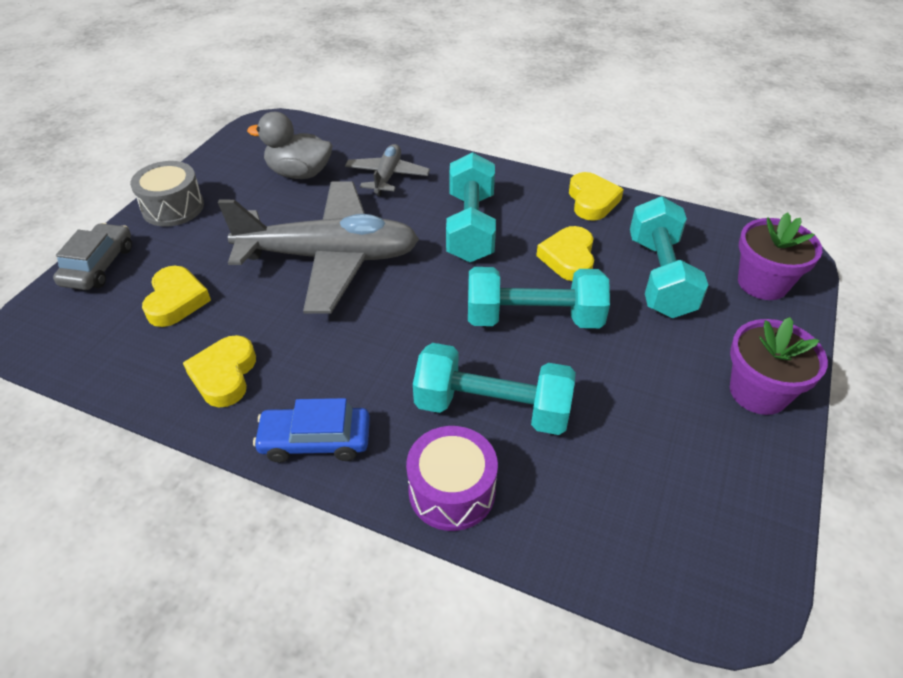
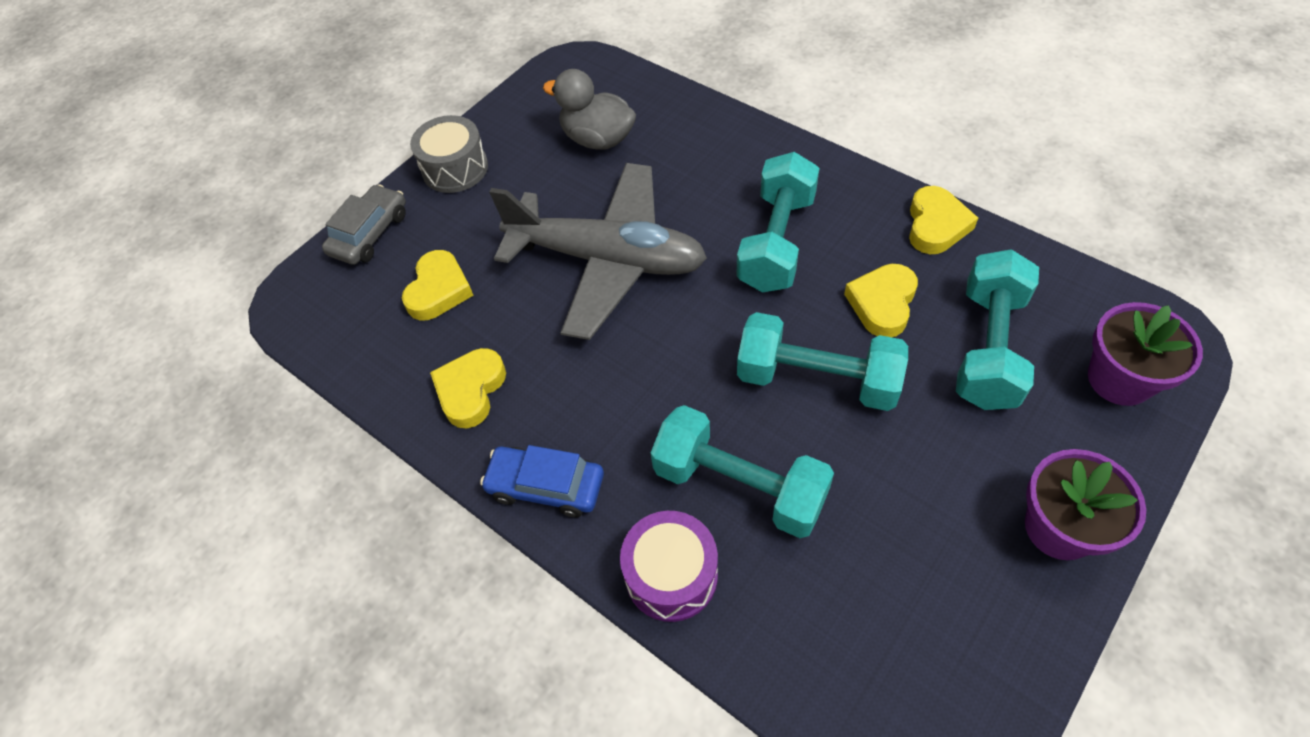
camera: 20 degrees right, 10 degrees up
grey plane [345,144,430,196] -> none

